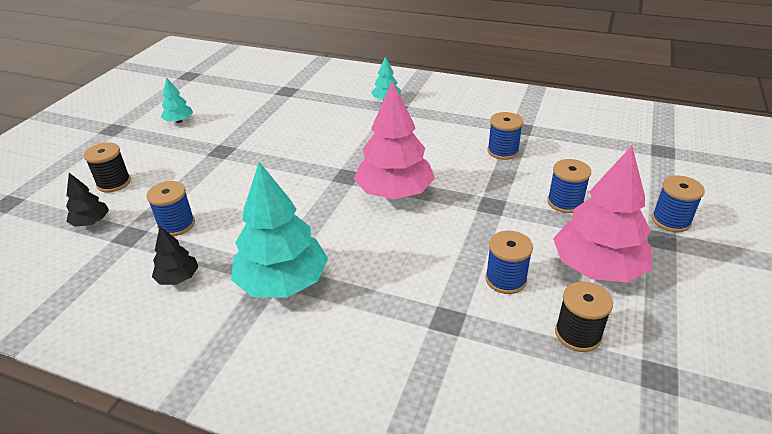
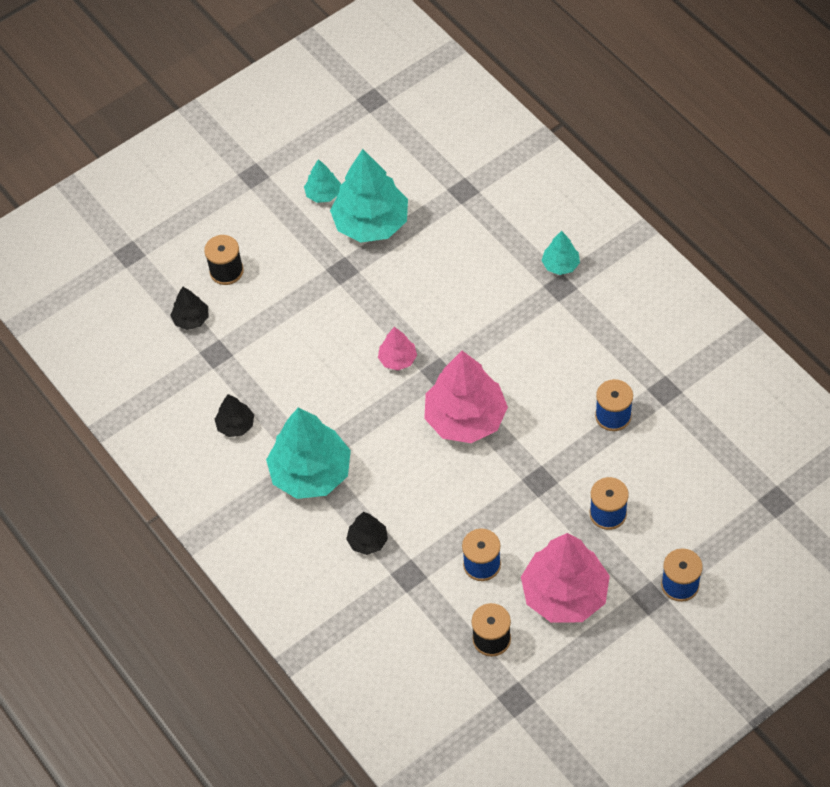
camera: 35 degrees right, 20 degrees up
blue spool [146,181,195,236] -> none
none -> turquoise tree [330,149,408,243]
none -> black tree [346,512,388,555]
none -> pink tree [378,327,417,371]

